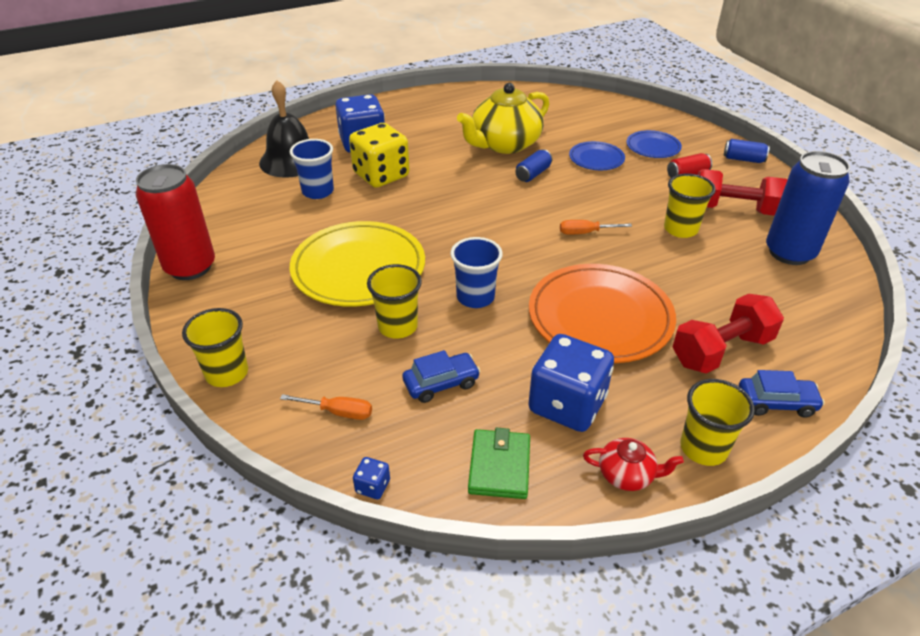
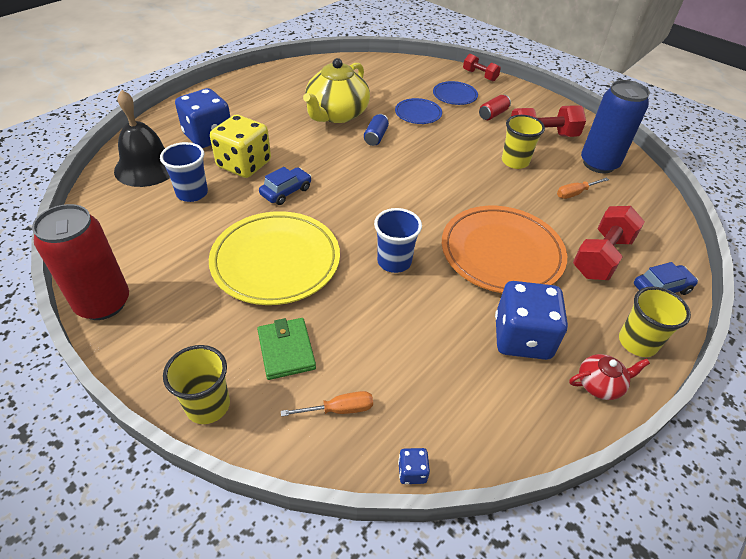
camera: 25 degrees left, 5 degrees up
yellow cup [367,264,422,338] -> none
blue car [402,350,480,403] -> blue car moved to [259,167,312,205]
green wallet [468,428,530,499] -> green wallet moved to [257,318,316,380]
orange screwdriver [560,220,632,235] -> orange screwdriver moved to [557,177,609,199]
blue can [724,139,770,163] -> none
none -> red dumbbell [463,54,501,81]

